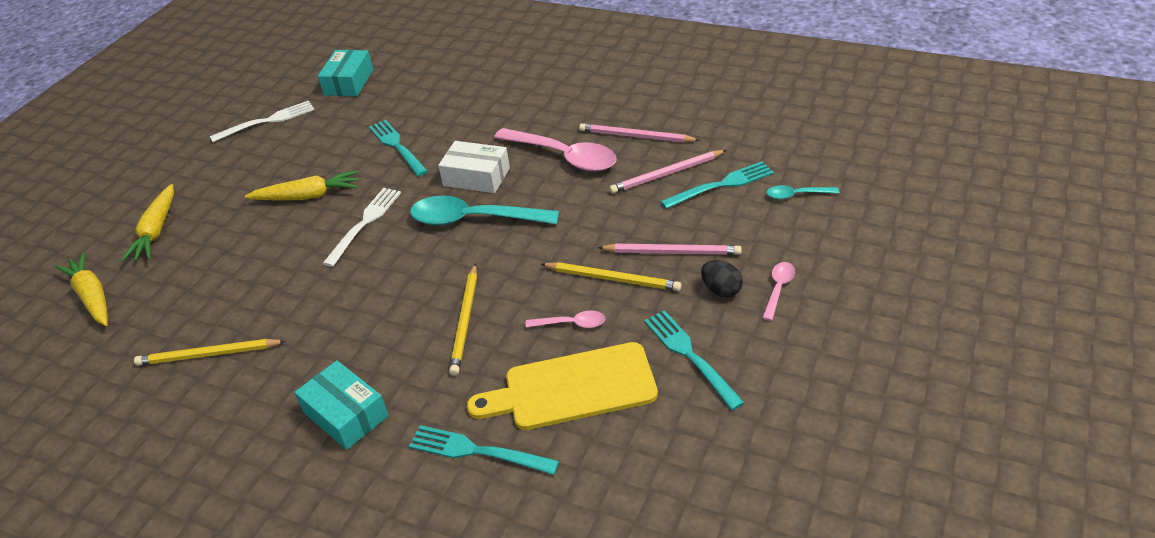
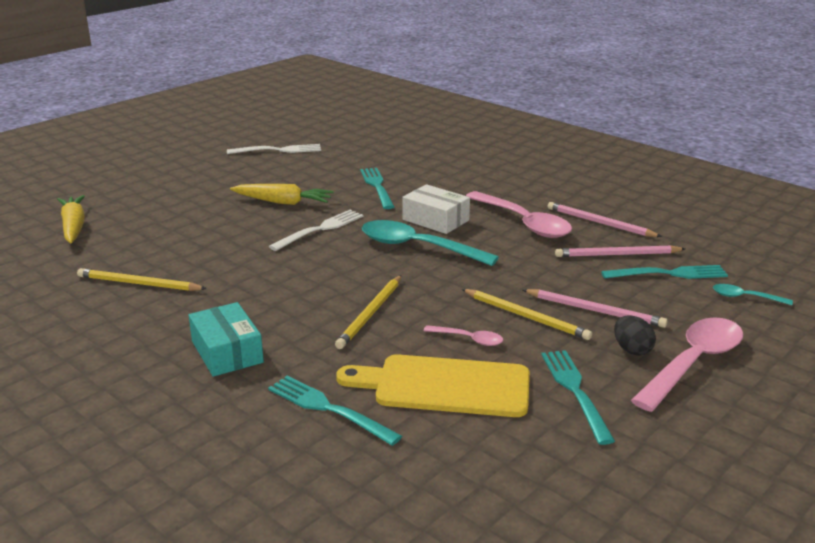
camera: 15 degrees right, 15 degrees down
yellow carrot [121,184,174,262] -> none
turquoise box [318,50,373,96] -> none
pink spoon [762,262,795,321] -> pink spoon [631,317,743,412], size x2.12

